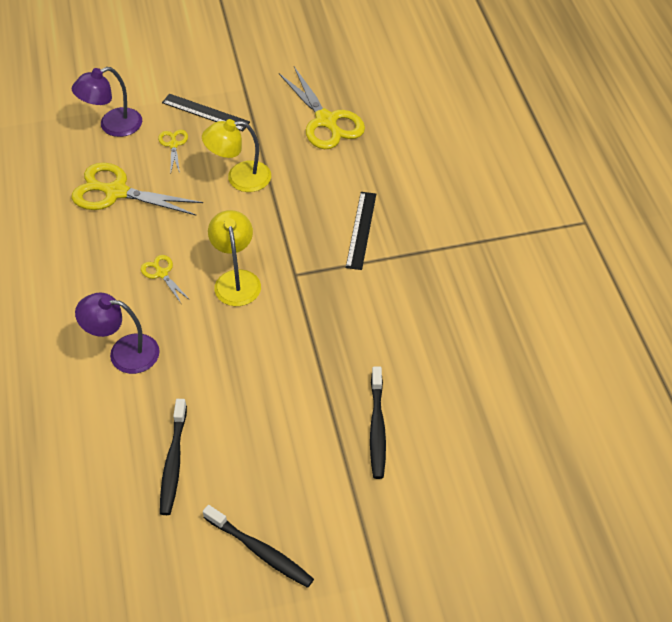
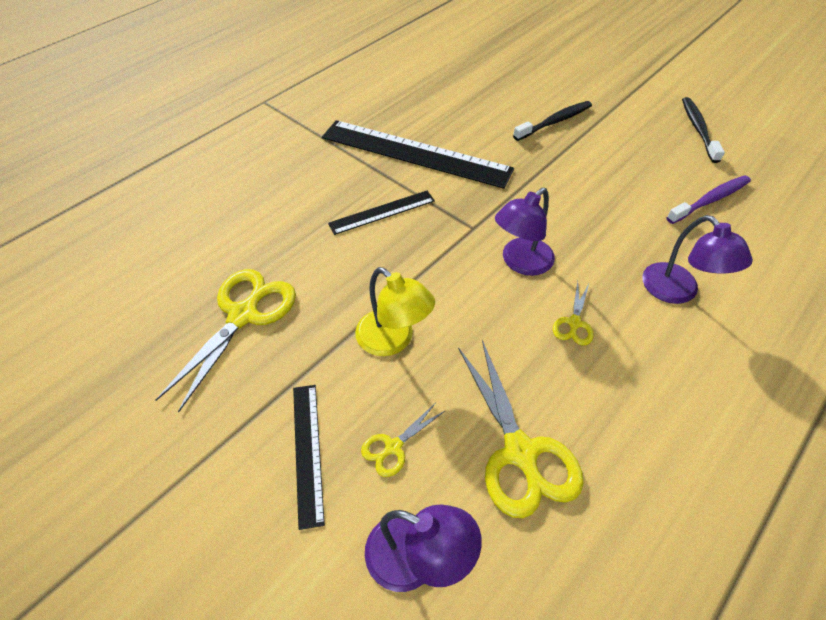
camera: 125 degrees left, 0 degrees up
black toothbrush [160,399,187,515] -> purple toothbrush [666,175,751,224]
yellow lamp [208,210,261,306] -> purple lamp [495,188,555,276]
none -> black ruler [322,120,514,189]

